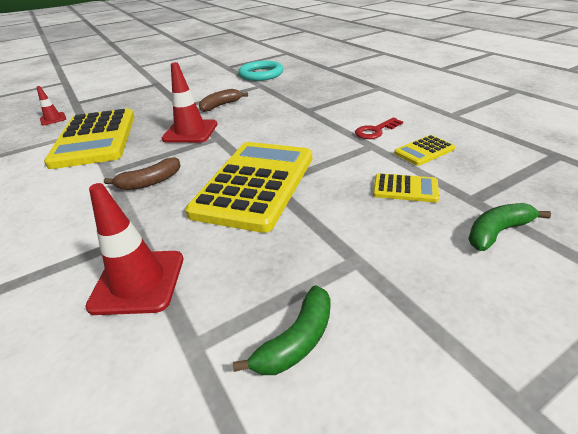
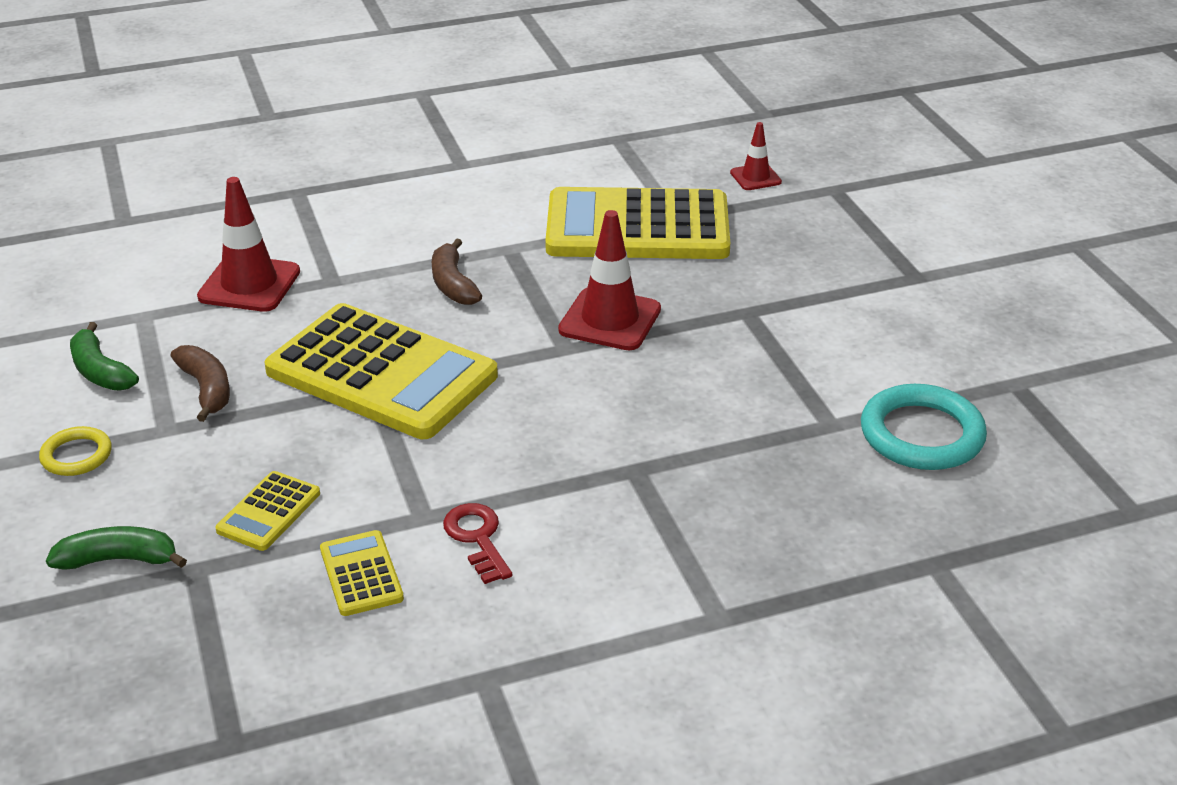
camera: 100 degrees right, 0 degrees up
brown banana [199,89,248,112] -> brown banana moved to [171,345,230,422]
green banana [468,203,551,251] -> green banana turned 75 degrees counterclockwise [46,526,187,570]
none -> yellow ring [39,426,112,476]

